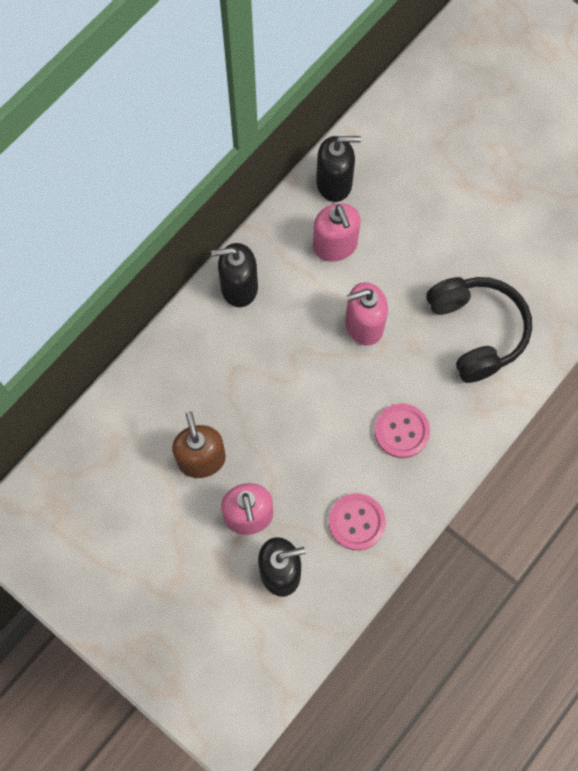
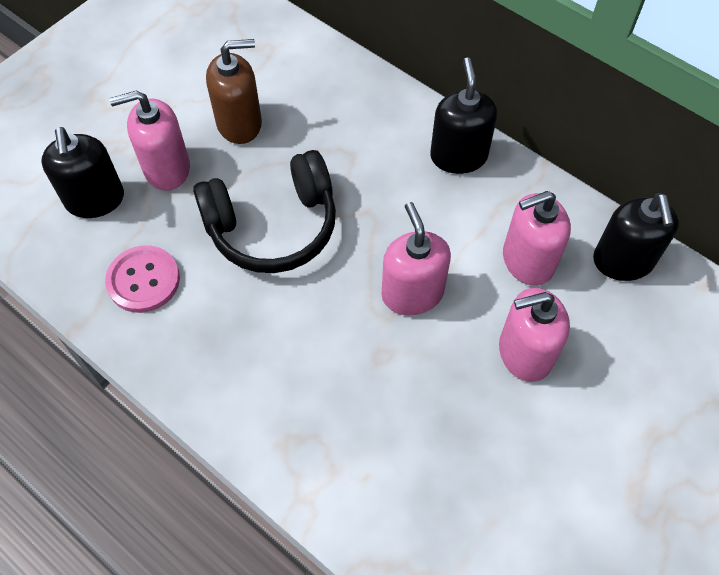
camera: 90 degrees right, 10 degrees down
pink button [374,403,430,458] -> none
black headphones [426,277,532,383] -> black headphones moved to [193,150,336,273]
none -> pink soap dispenser [499,288,570,382]

